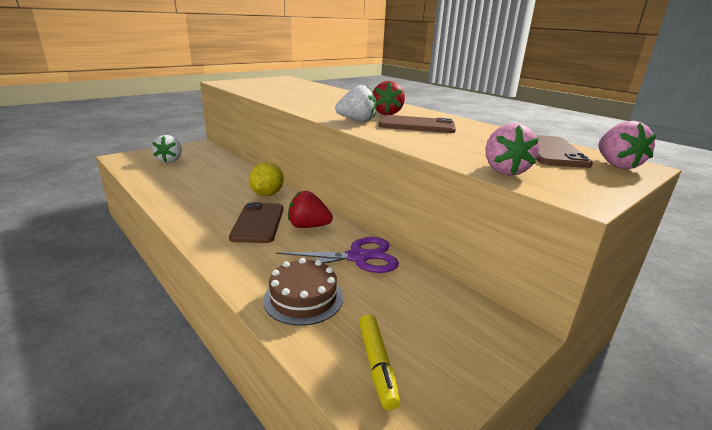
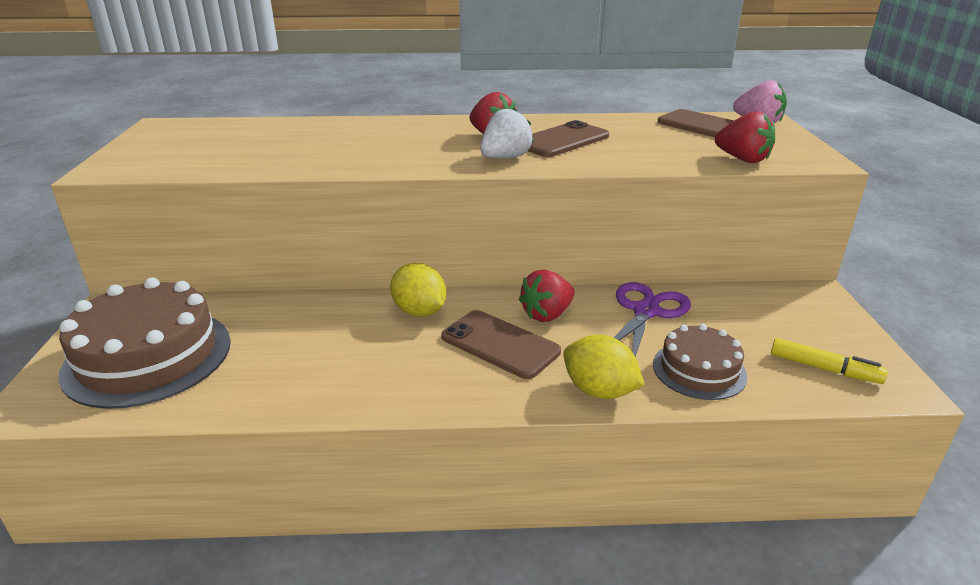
camera: 50 degrees left, 5 degrees up
white strawberry [152,135,182,163] -> brown cake [58,277,231,409]
pink strawberry [485,123,539,176] -> red strawberry [715,112,775,163]
none -> yellow lemon [563,335,645,399]

